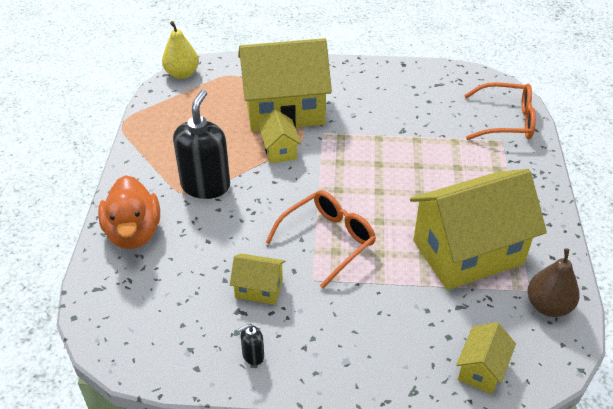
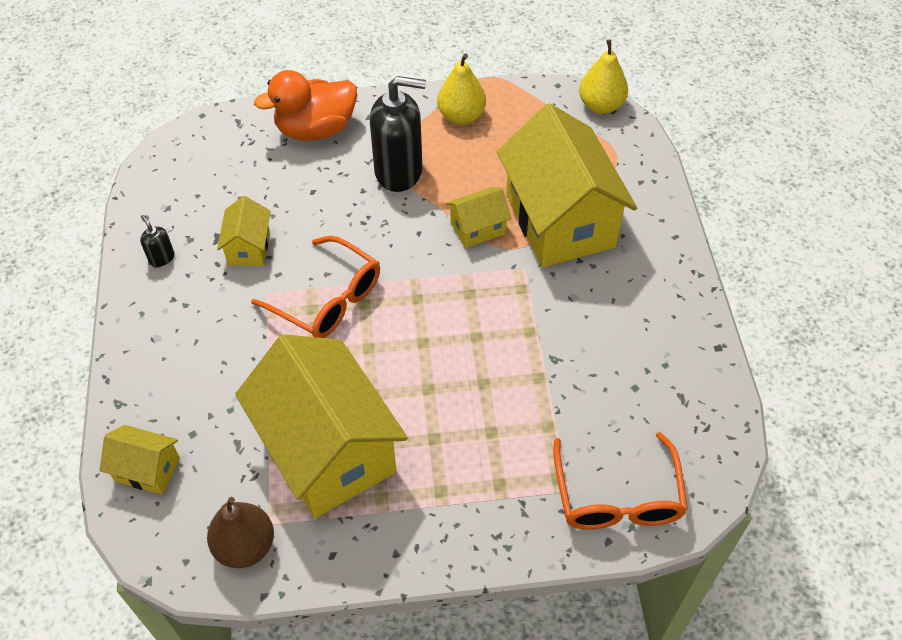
camera: 80 degrees right, 10 degrees up
none -> yellow pear [437,53,486,125]

